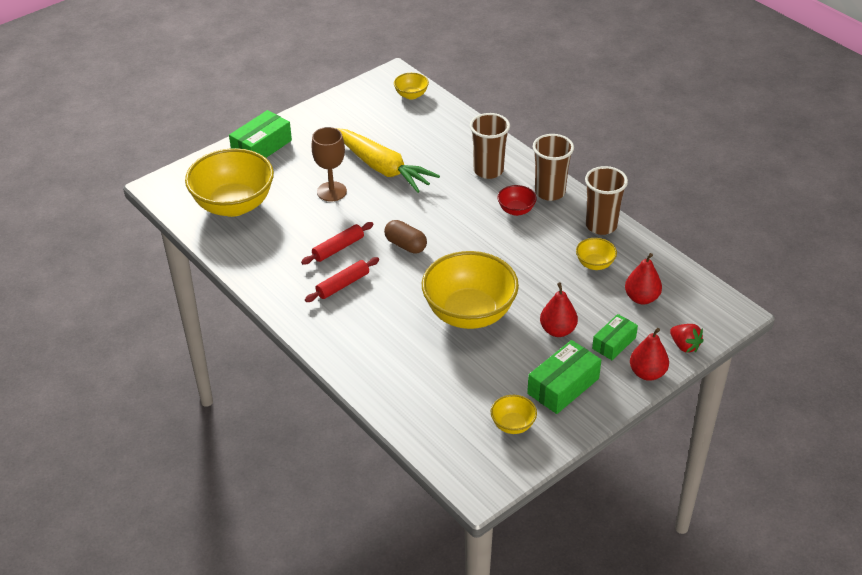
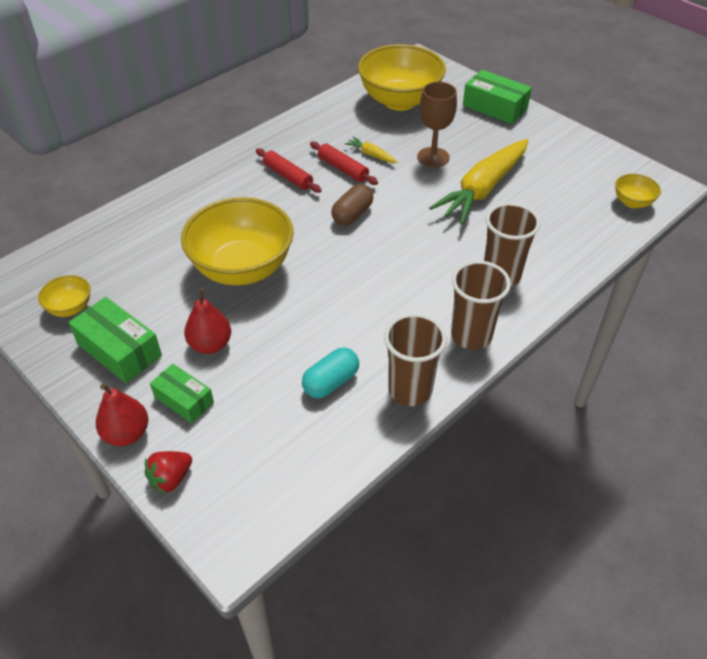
camera: 85 degrees right, 5 degrees up
red bowl [498,185,537,216] -> none
yellow bowl [576,238,617,270] -> turquoise capsule [302,348,359,398]
red pear [625,253,662,304] -> none
none -> yellow carrot [345,137,397,163]

